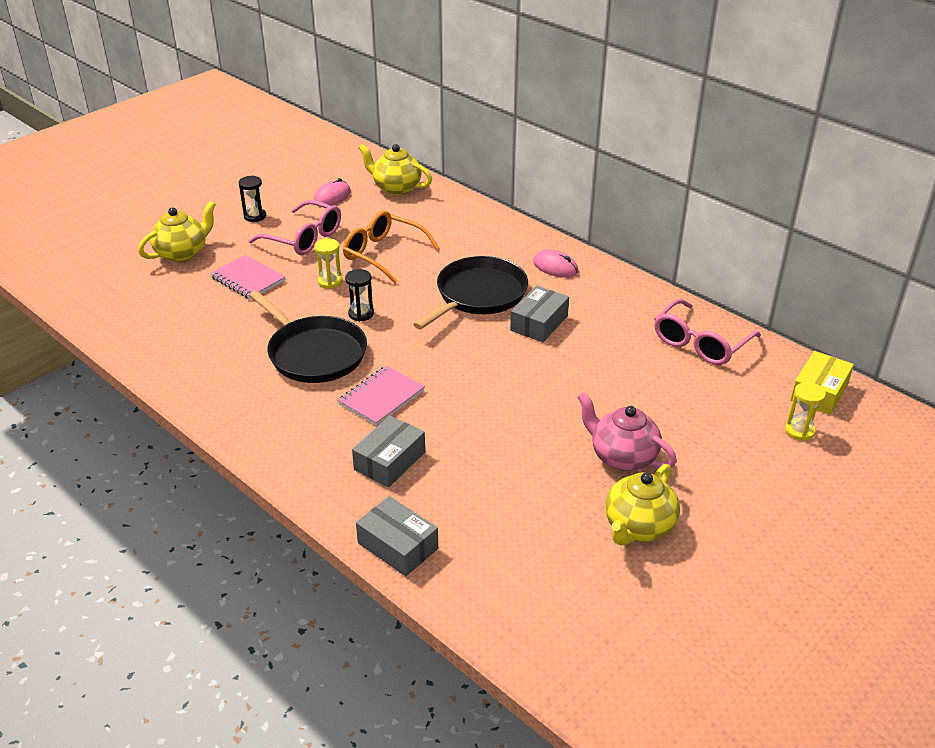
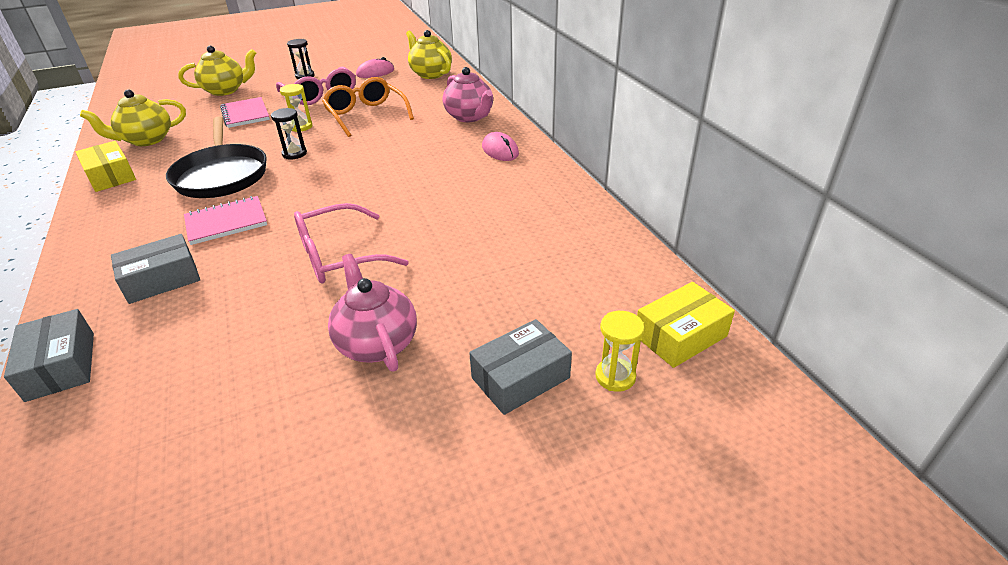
camera: 25 degrees right, 0 degrees up
black pan [413,256,528,329] -> none
grey box [510,286,569,342] -> grey box moved to [469,319,572,415]
yellow teapot [605,464,680,546] -> yellow teapot moved to [80,89,186,146]
pink glasses [654,299,761,365] -> pink glasses moved to [294,203,409,283]
none -> yellow box [75,141,136,192]
none -> pink teapot [443,67,493,122]

